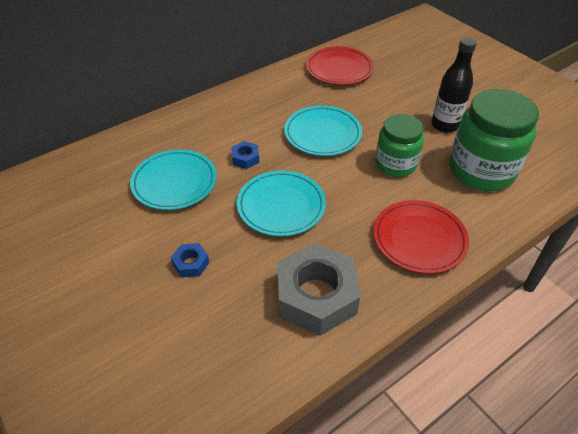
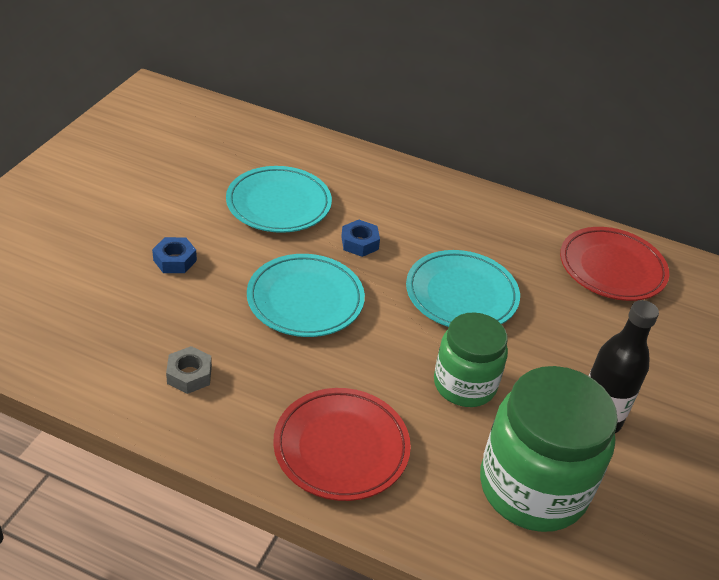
camera: 55 degrees right, 5 degrees down
grey nut [278,243,360,336] -> grey nut [166,346,212,394], size x0.44

